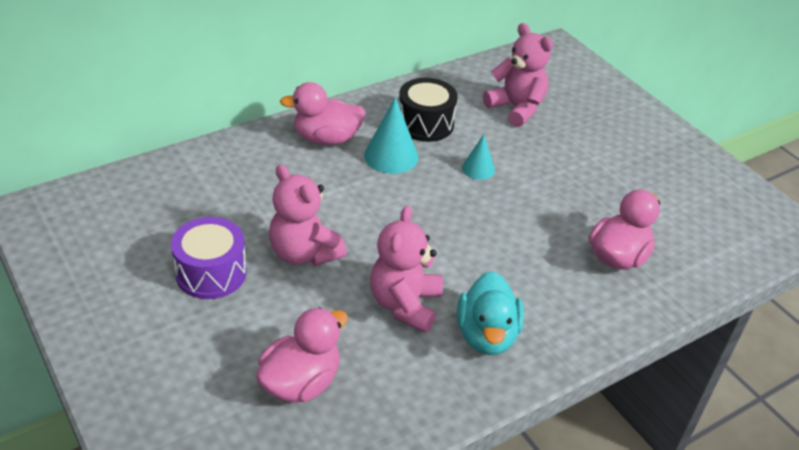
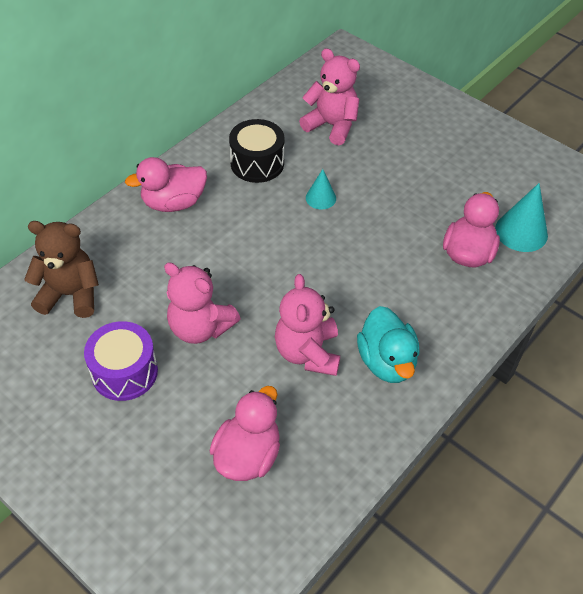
camera: 15 degrees left, 10 degrees up
turquoise cone [364,97,418,174] -> turquoise cone moved to [495,183,548,252]
none -> brown teddy bear [24,221,99,318]

